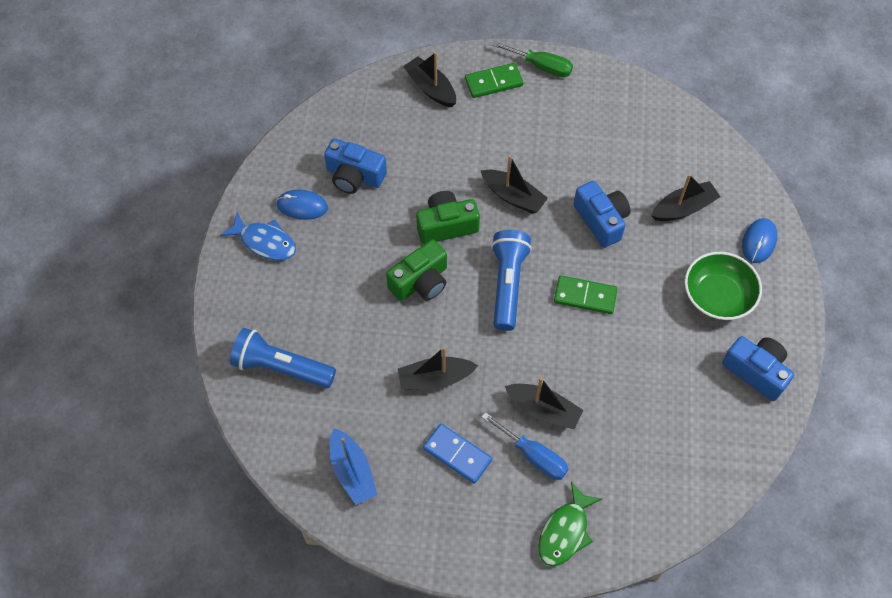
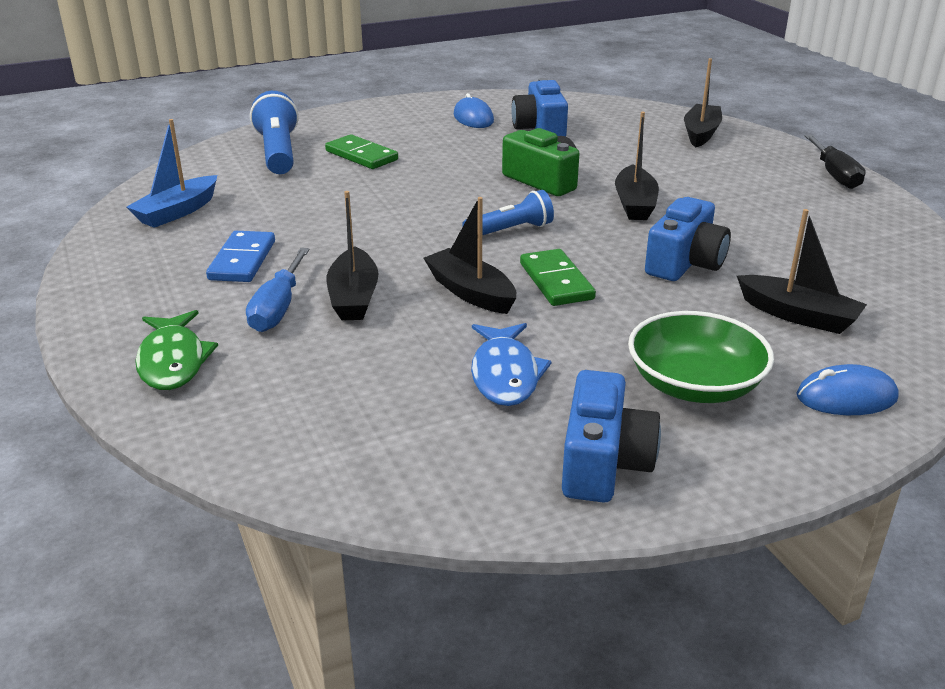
camera: 60 degrees right, 30 degrees down
blue fish [220,212,296,260] -> blue fish moved to [471,323,552,406]
green camera [386,239,447,301] -> none
black boat [398,347,478,390] -> black boat moved to [424,197,516,314]
green domino [465,63,523,98] -> green domino moved to [325,135,398,169]
blue flashlight [491,230,532,331] -> blue flashlight [462,190,554,235], size x0.65
green screwdriver [492,41,573,77] -> black screwdriver [804,135,866,189]
green fish [538,482,602,567] -> green fish turned 105 degrees counterclockwise [135,310,218,390]

